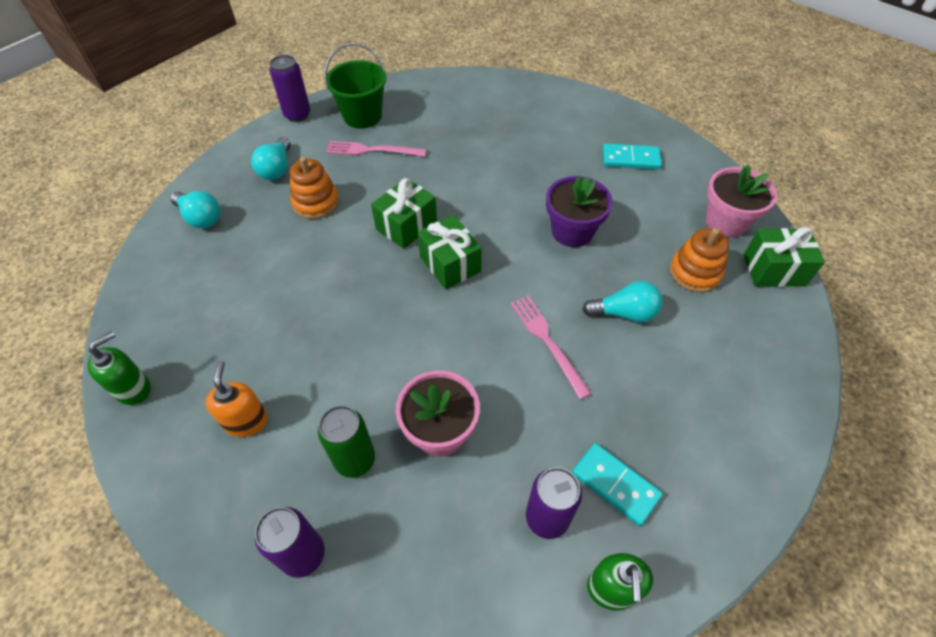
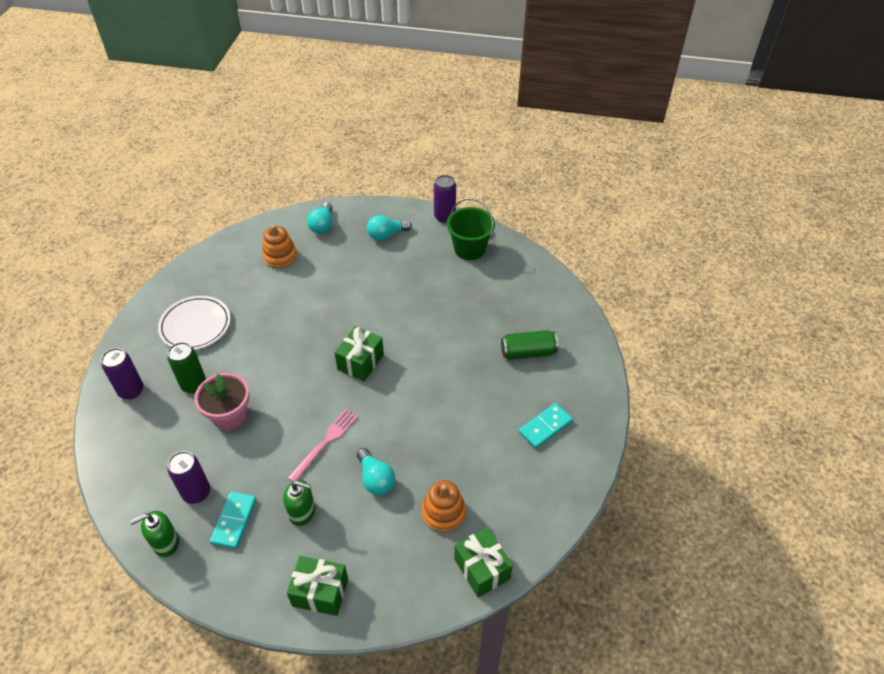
camera: 60 degrees right, 5 degrees down
green soap dispenser [87,331,151,405] -> green soap dispenser moved to [283,480,315,526]
orange soap dispenser [205,361,268,437] -> white plate [158,296,230,350]
orange stacking toy [290,156,339,219] -> orange stacking toy moved to [262,225,297,269]
pink fork [326,141,426,157] -> none
green gift [371,178,437,249] -> green gift moved to [287,556,348,616]
purple flower pot [546,176,613,247] -> none
turquoise domino [603,144,662,170] -> turquoise domino turned 75 degrees clockwise [519,403,573,449]
pink flower pot [705,165,777,238] -> none
none -> green can [501,330,558,360]

